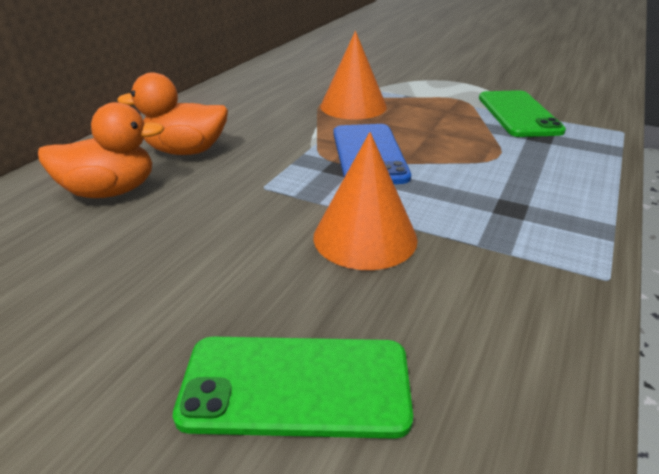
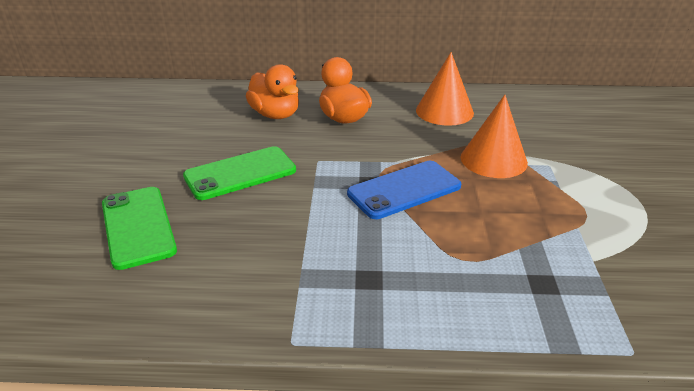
camera: 65 degrees right, 0 degrees up
orange cone [313,132,418,270] -> orange cone moved to [416,52,474,126]
green phone [479,90,566,137] -> green phone moved to [183,146,296,200]

